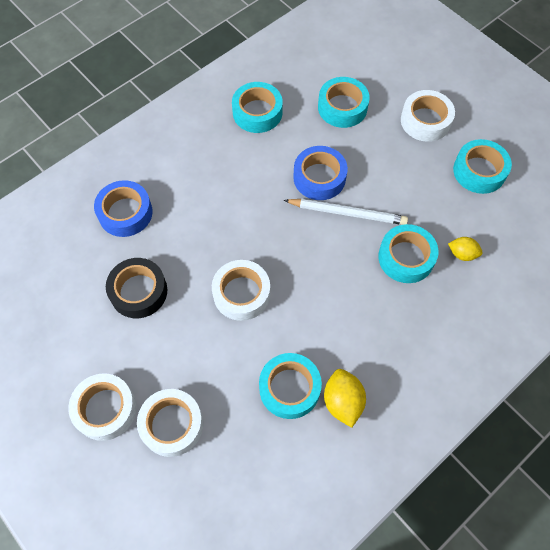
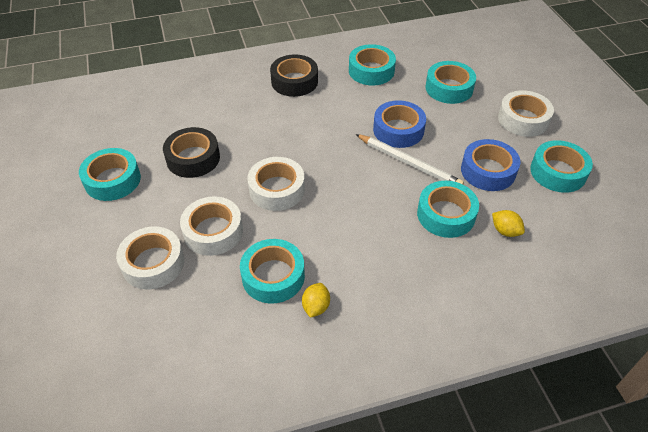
camera: 25 degrees right, 15 degrees down
white tape [68,373,137,441] -> white tape moved to [180,196,243,256]
blue tape [94,180,153,237] -> blue tape moved to [461,139,520,191]
yellow lemon [324,369,366,428] -> yellow lemon [302,283,330,318], size x0.65
none -> turquoise tape [79,148,141,201]
none -> black tape [270,54,318,97]

